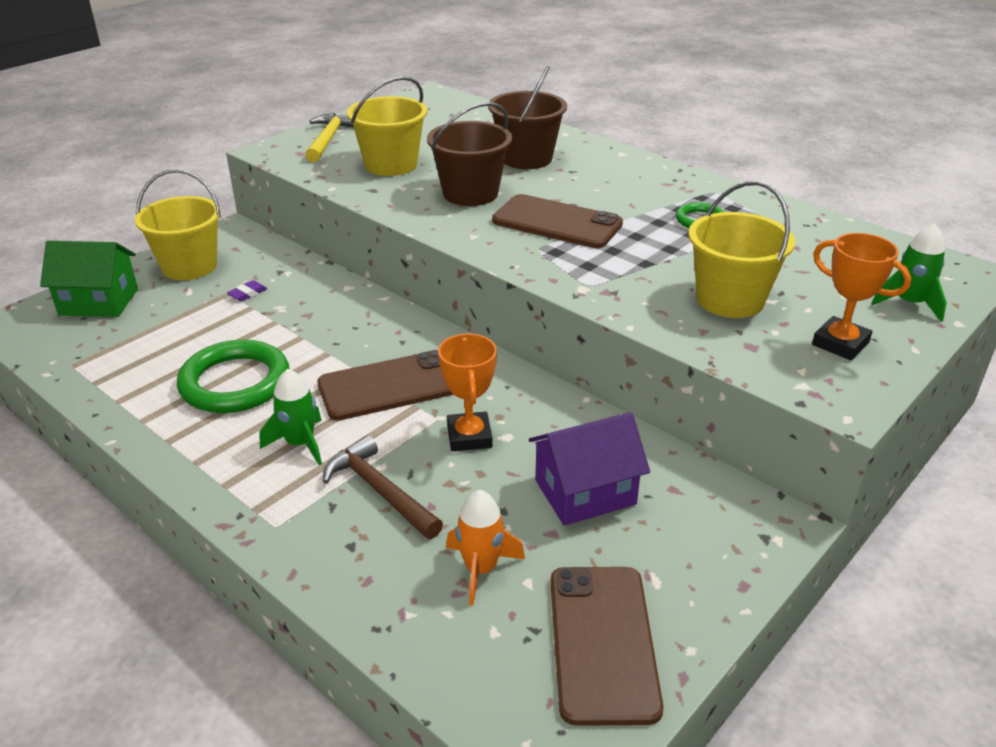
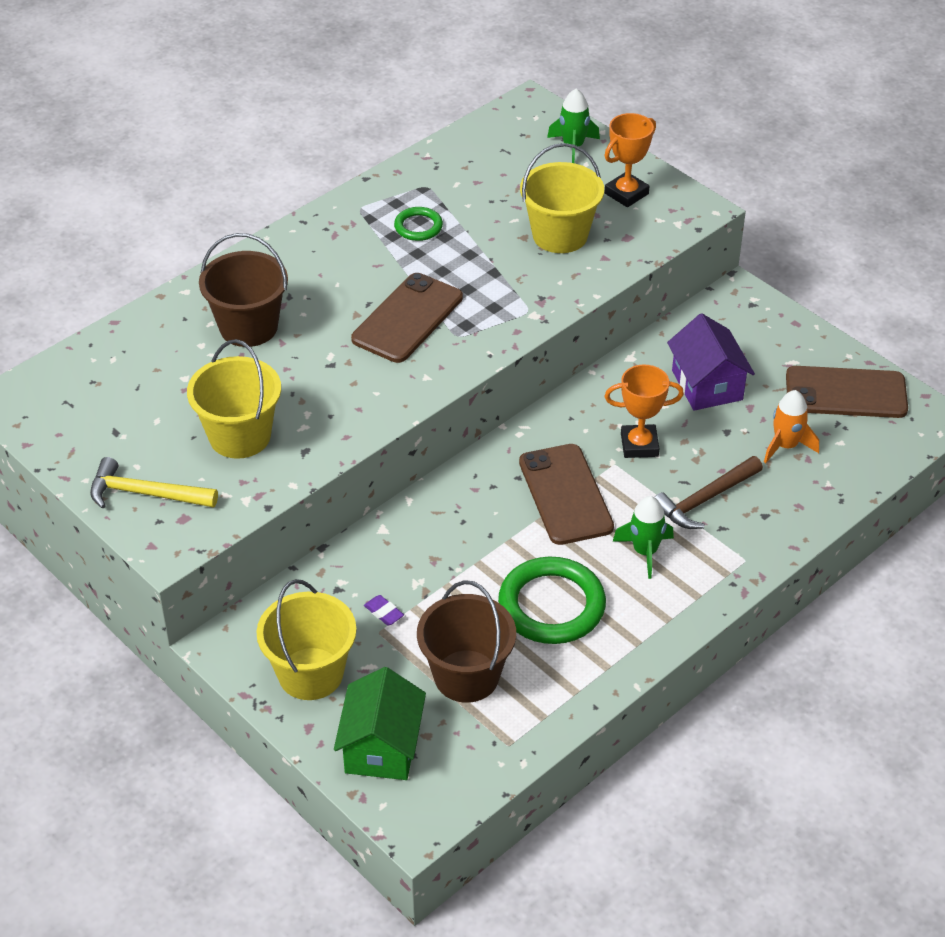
camera: 85 degrees left, 10 degrees up
brown bucket [427,102,512,206] -> brown bucket moved to [417,580,516,703]

